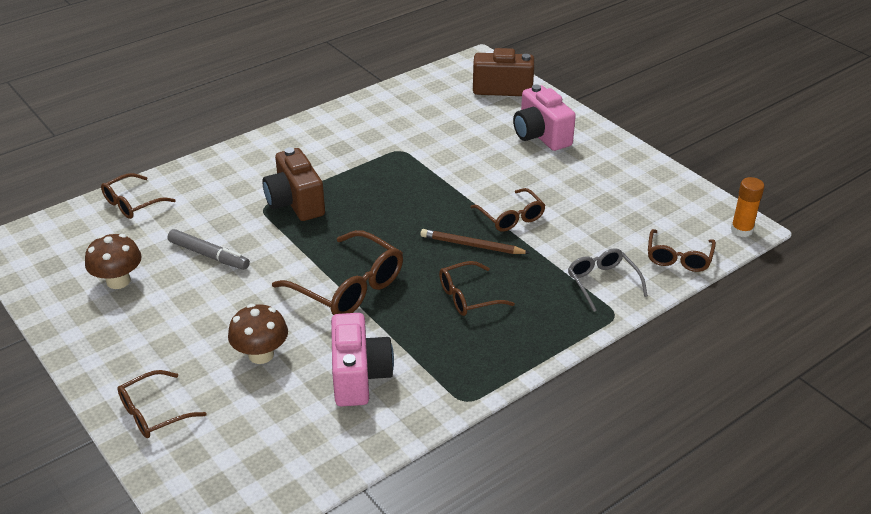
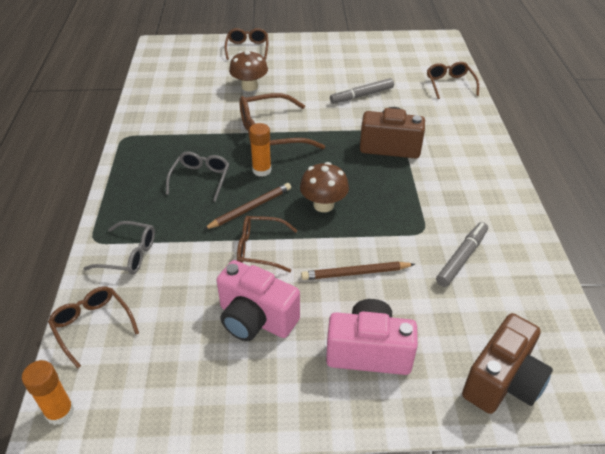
camera: 125 degrees right, 5 degrees up
brown mushroom [85,234,142,289] -> brown mushroom moved to [300,162,349,212]
pink camera [331,313,394,406] -> pink camera moved to [217,260,300,341]
brown glasses [439,261,515,316] -> grey glasses [166,152,229,202]
none -> orange glue stick [249,123,271,177]
none -> brown pencil [301,262,415,280]
none -> grey marker [436,222,488,287]

